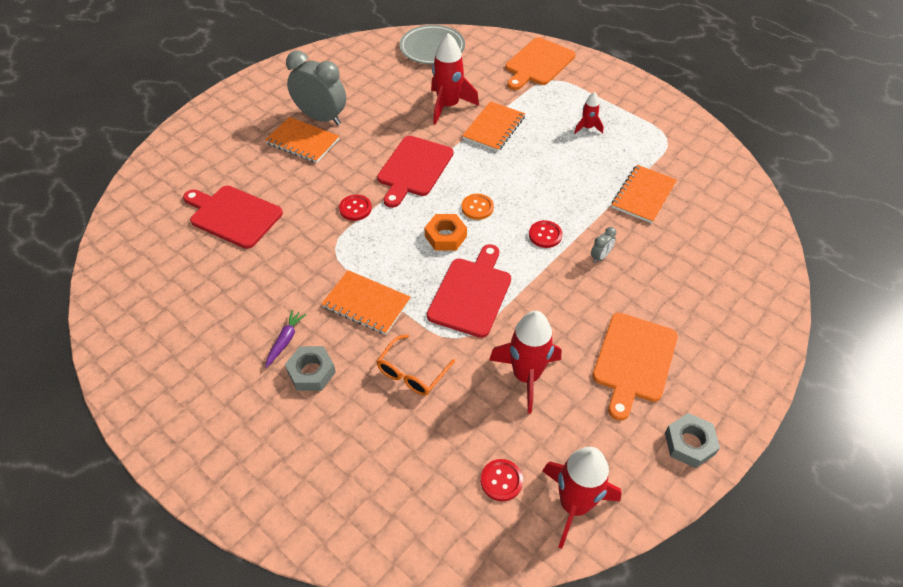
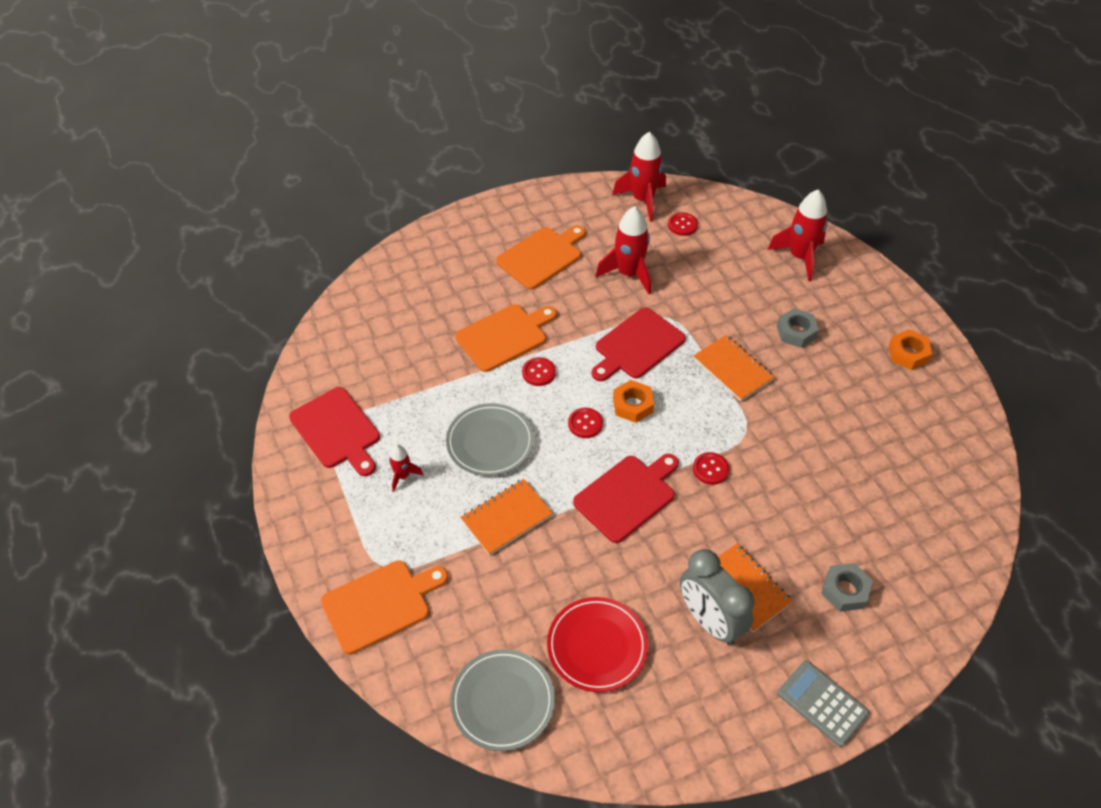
camera: 155 degrees left, 0 degrees up
red cutting board [183,186,283,249] -> red cutting board moved to [289,387,380,476]
purple carrot [265,310,306,368] -> none
orange glasses [376,334,455,395] -> none
red rocket [431,33,479,125] -> red rocket moved to [768,189,828,281]
orange button [461,194,494,220] -> red button [568,408,603,438]
grey clock [591,227,616,263] -> orange cutting board [455,304,557,372]
orange notebook [612,165,677,223] -> none
grey nut [665,413,720,468] -> grey nut moved to [821,563,873,612]
none -> grey plate [446,403,534,476]
none -> red plate [547,597,648,692]
none -> grey calculator [777,660,869,747]
none -> orange nut [889,329,932,370]

